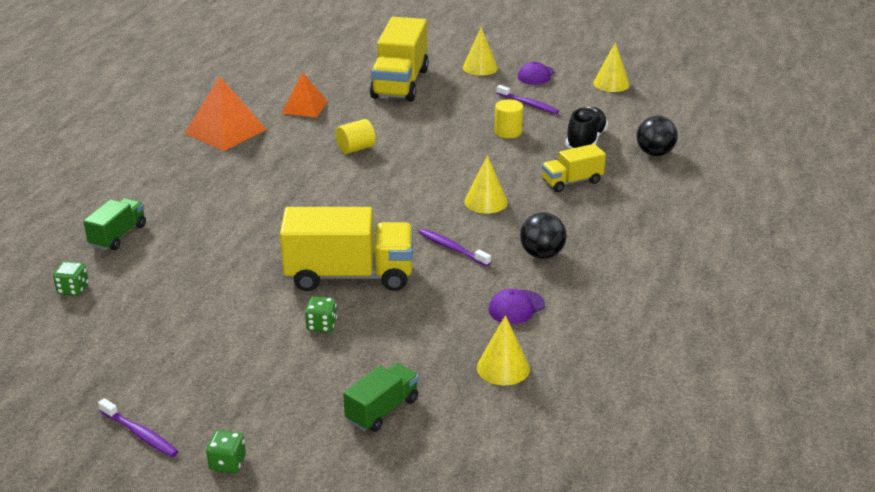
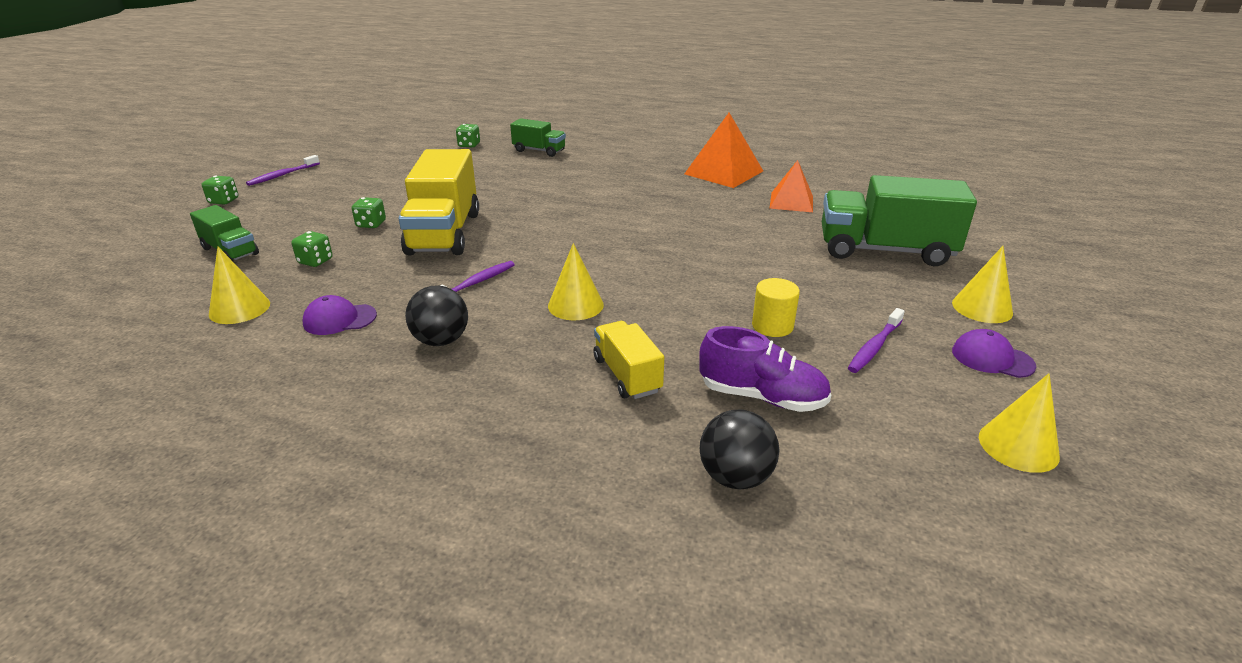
camera: 90 degrees right, 0 degrees up
yellow cylinder [336,119,376,154] -> none
yellow truck [370,17,429,102] -> green truck [822,175,977,266]
purple cap [489,289,545,324] -> purple cap turned 60 degrees counterclockwise [302,295,377,335]
black shoe [565,107,608,149] -> purple shoe [699,326,831,412]
none -> green dice [291,231,333,267]

